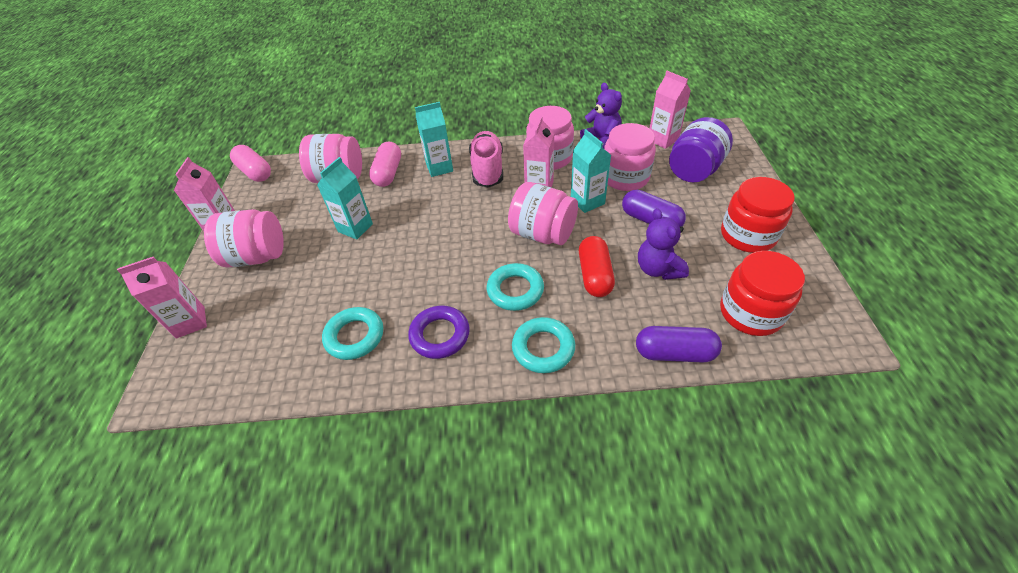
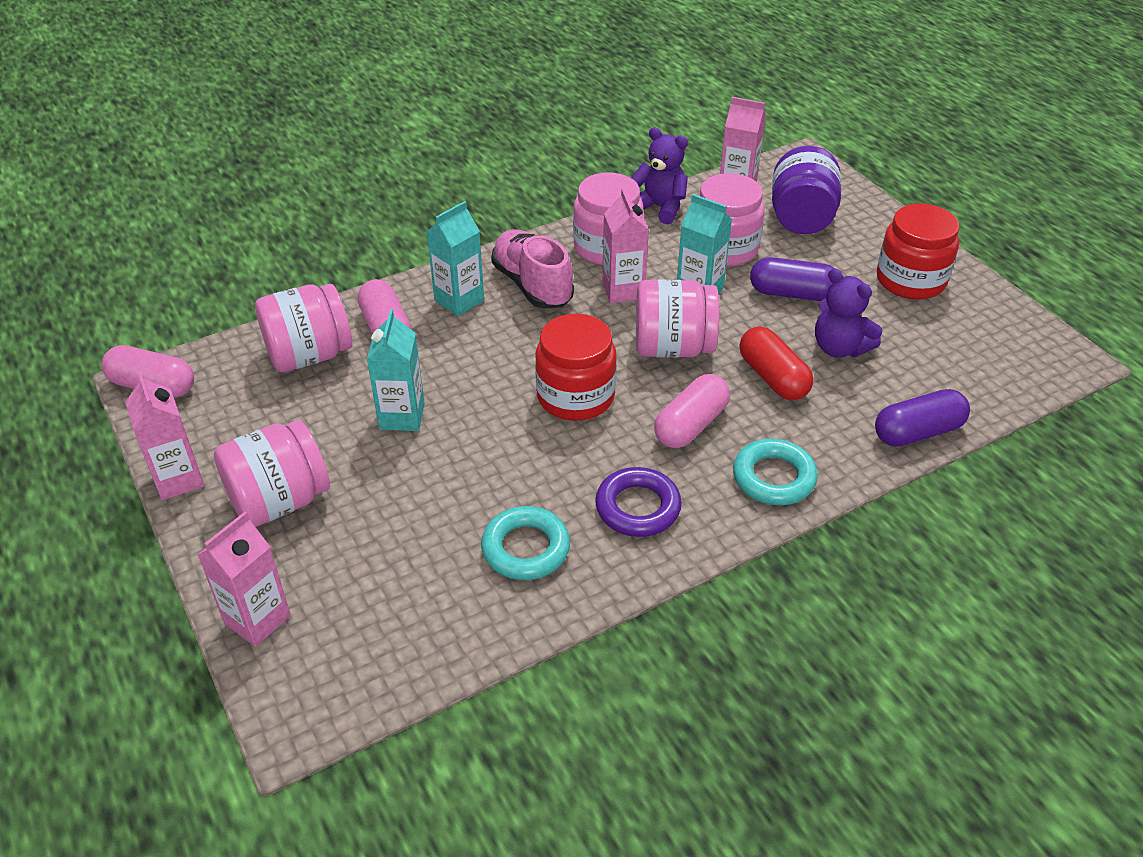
camera: 30 degrees left, 5 degrees down
turquoise ring [487,263,544,311] -> pink capsule [654,374,730,448]
red jar [720,251,805,336] -> red jar moved to [535,314,617,421]

